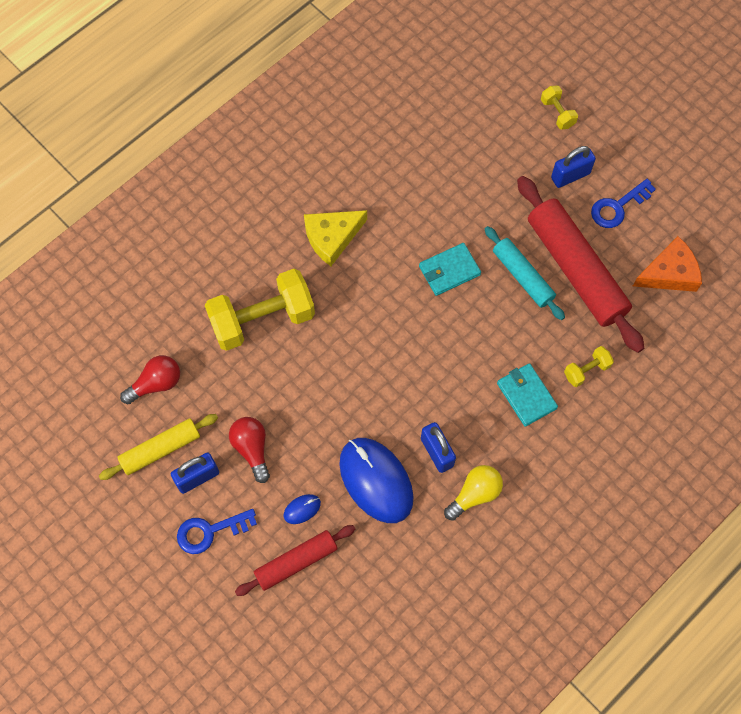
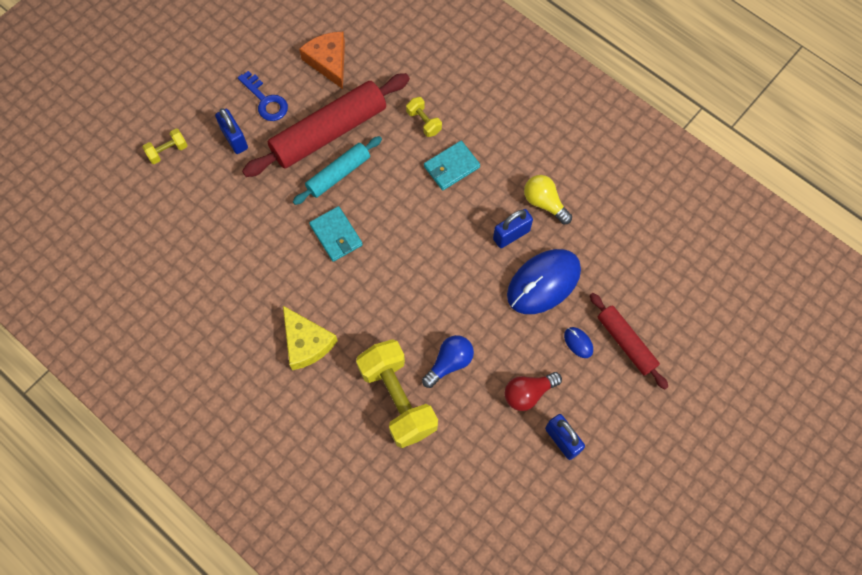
camera: 95 degrees left, 0 degrees up
yellow rolling pin [99,414,218,480] -> none
red light bulb [120,355,180,404] -> none
blue key [177,509,257,554] -> none
none -> blue light bulb [422,335,474,388]

